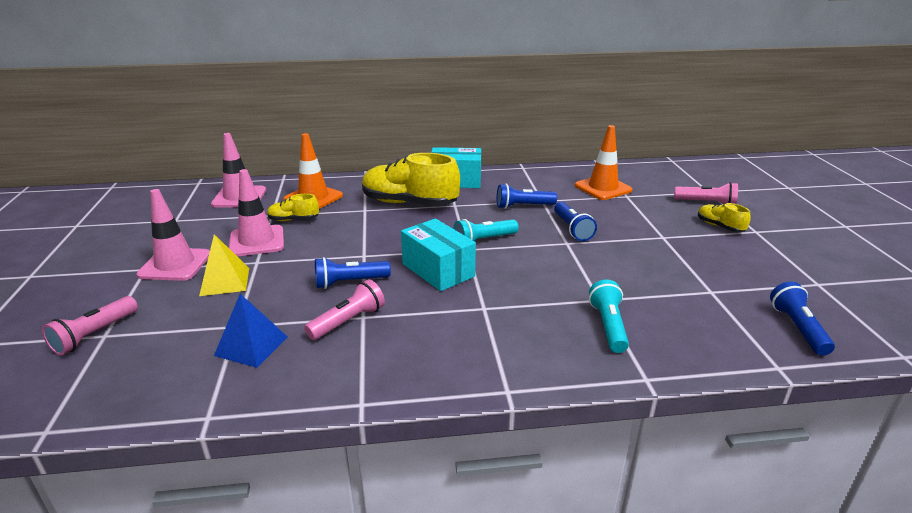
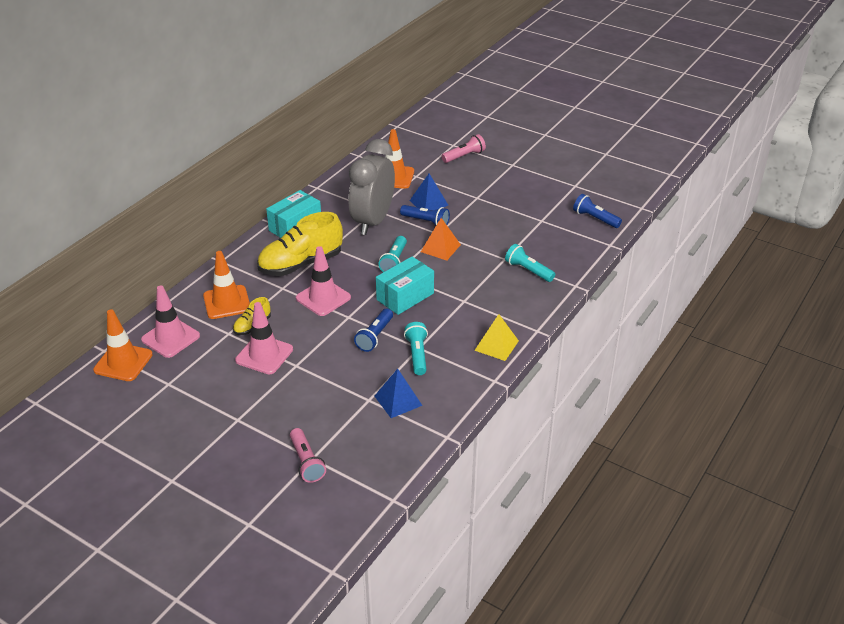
camera: 50 degrees left, 10 degrees up
pink traffic cone [136,189,210,281] -> pink traffic cone moved to [296,246,351,316]
yellow pyramid [199,234,249,296] -> yellow pyramid moved to [474,314,519,361]
pink flashlight [304,279,385,340] -> turquoise flashlight [404,322,428,375]
turquoise box [401,219,476,291] -> turquoise box turned 45 degrees counterclockwise [376,257,434,315]
blue flashlight [497,184,557,209] -> grey clock [349,139,395,235]
yellow shoe [698,203,751,232] -> none
none -> orange traffic cone [93,309,153,381]
none -> blue pyramid [410,174,448,210]
none -> orange pyramid [421,218,461,260]

